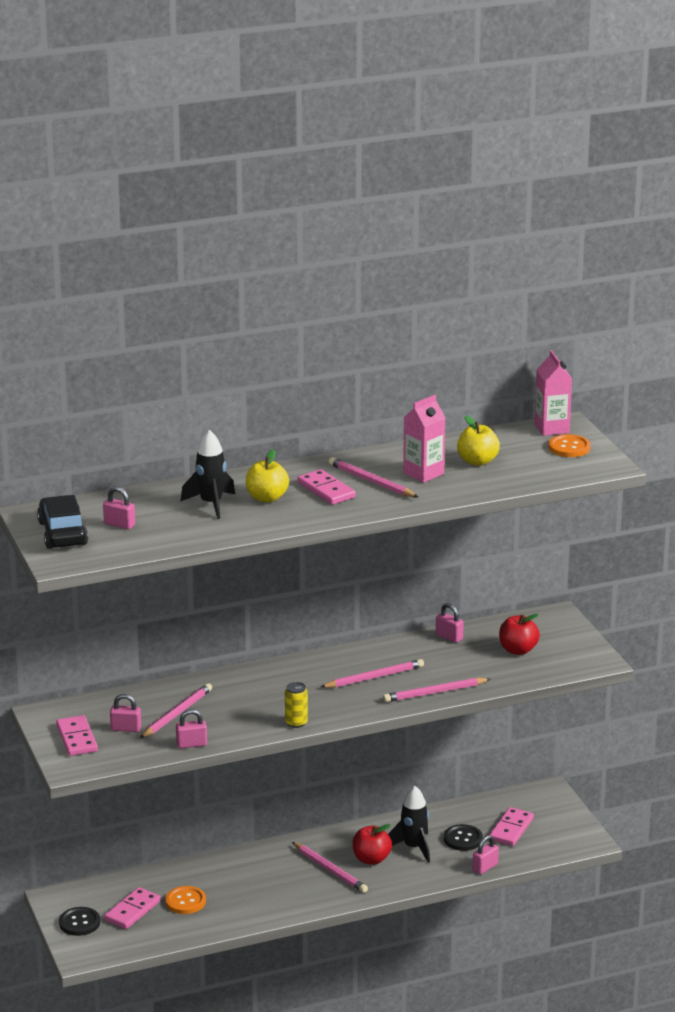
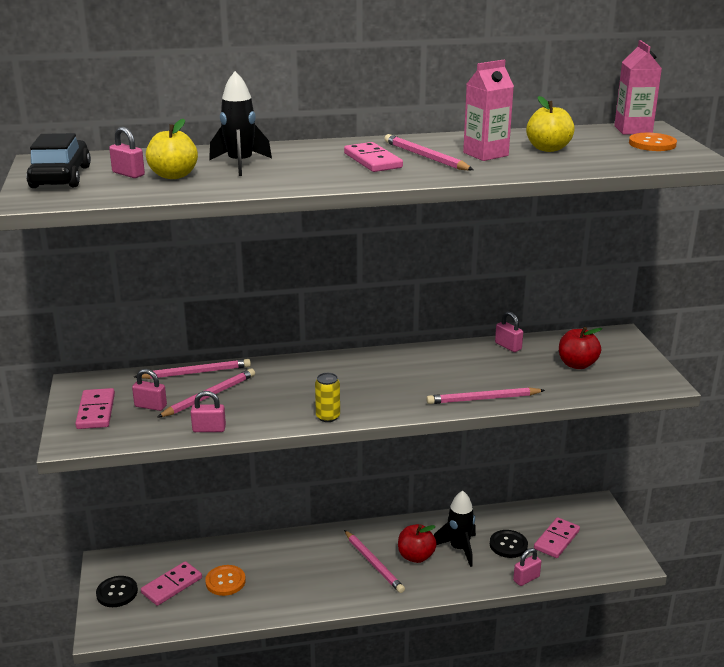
camera: 10 degrees right, 0 degrees up
yellow apple [246,449,289,502] -> yellow apple moved to [146,119,198,179]
pink pencil [321,659,424,688] -> pink pencil moved to [134,359,251,379]

